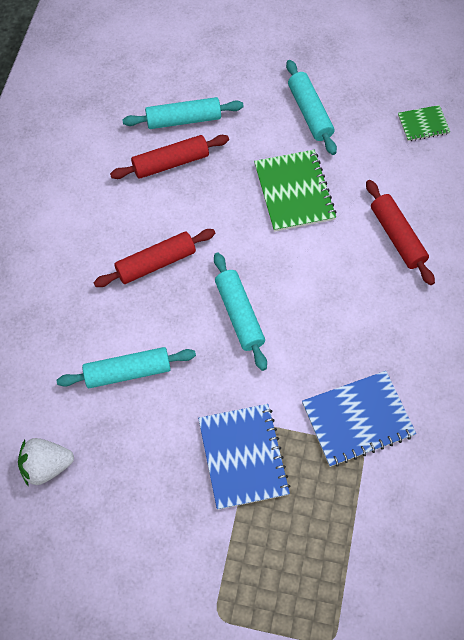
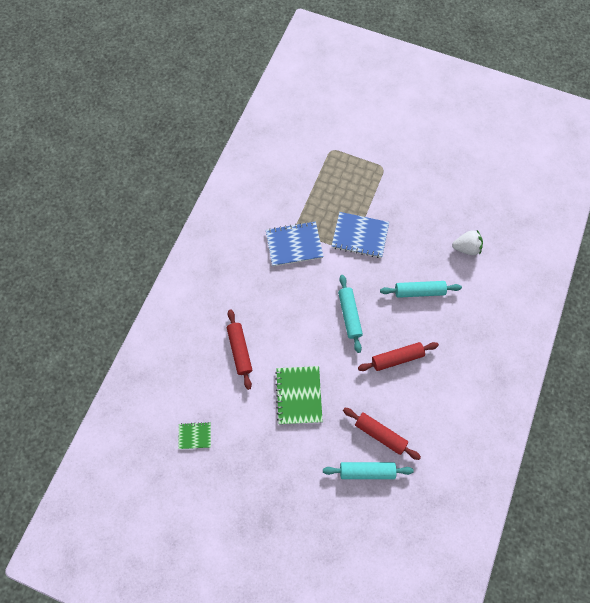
camera: 170 degrees left, 5 degrees up
red rolling pin [110,135,229,179] -> red rolling pin turned 45 degrees clockwise [343,408,421,460]
blue notebook [198,404,291,510] -> blue notebook turned 75 degrees counterclockwise [332,212,389,258]
turquoise rolling pin [286,60,337,155] -> none

